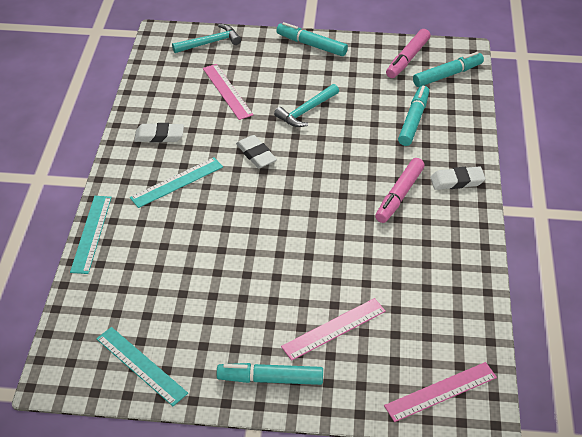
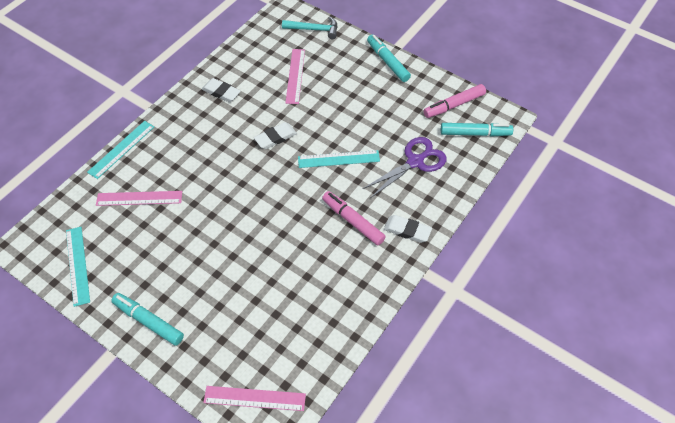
camera: 30 degrees right, 10 degrees up
turquoise ruler [130,157,223,208] -> turquoise ruler moved to [298,150,380,168]
white eraser [236,135,277,168] -> white eraser turned 60 degrees clockwise [254,122,297,149]
turquoise hammer [274,84,339,127] -> none
pink ruler [281,298,386,361] -> pink ruler moved to [96,191,182,206]
pink marker [375,158,425,223] -> pink marker turned 75 degrees clockwise [322,191,386,245]
turquoise marker [398,85,429,146] -> purple scissors [363,137,447,198]

